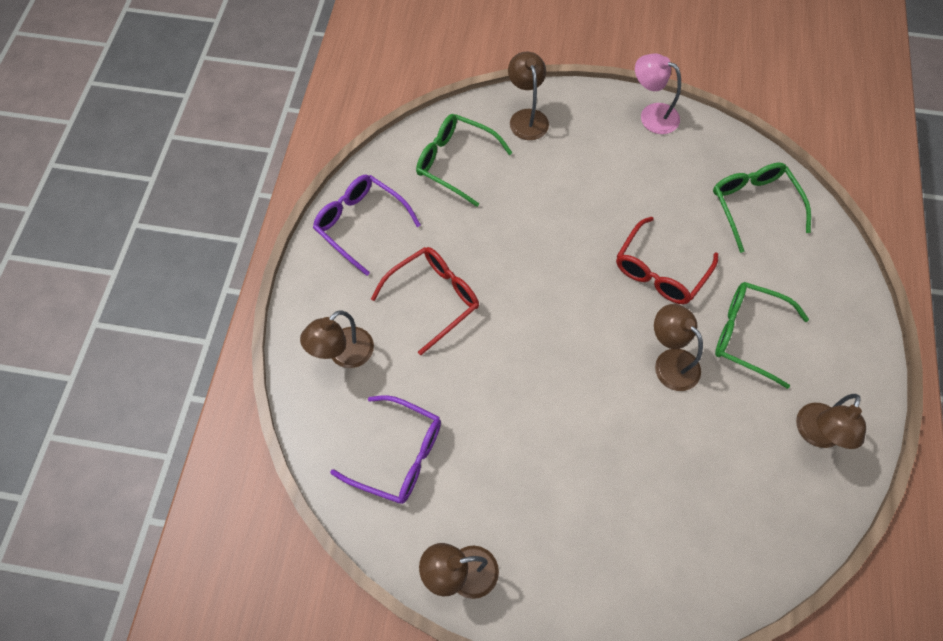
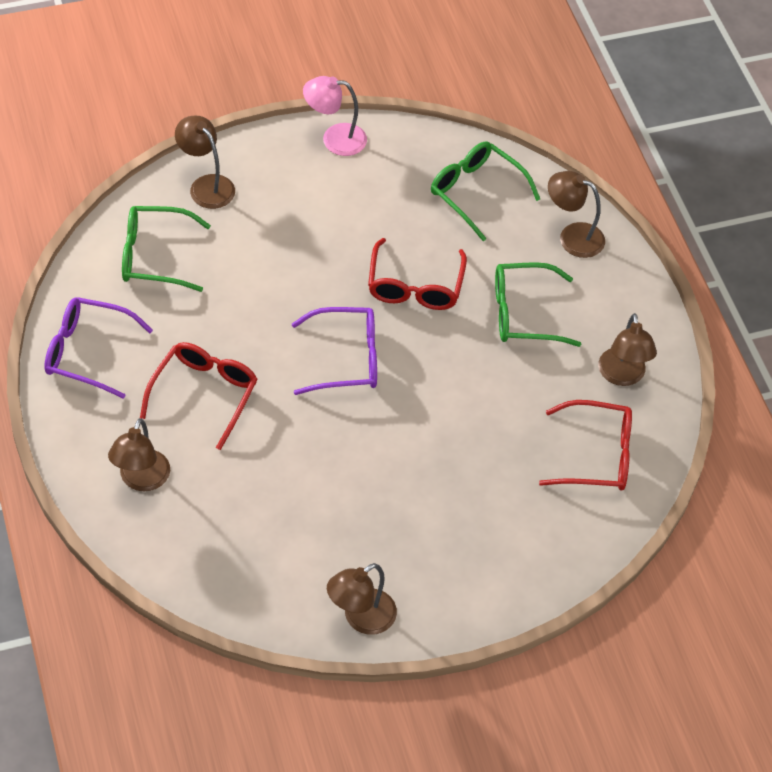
camera: 30 degrees left, 10 degrees down
purple glasses [330,395,441,504] -> purple glasses moved to [292,307,377,395]
brown lamp [654,304,703,391] -> brown lamp moved to [548,171,605,258]
none -> red glasses [539,400,632,490]

